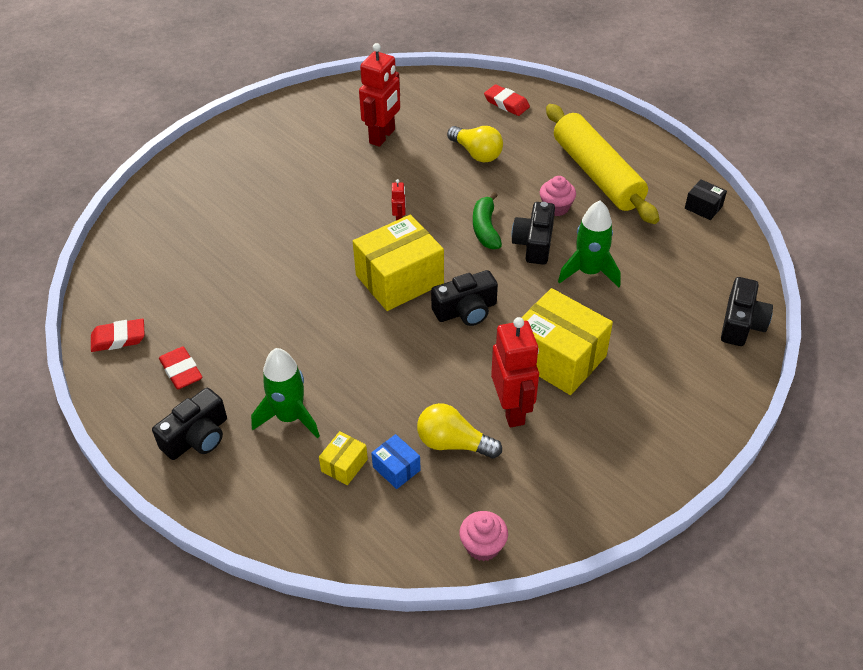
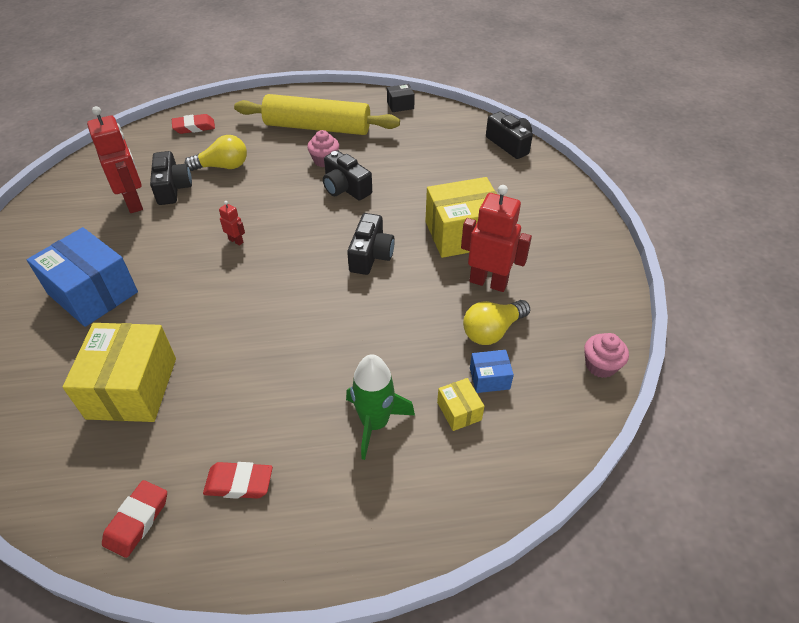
camera: 55 degrees left, 0 degrees up
black camera [152,388,227,460] -> black camera moved to [150,151,192,205]
yellow box [353,215,444,311] -> yellow box moved to [63,323,176,422]
green banana [473,192,502,249] -> none
green rocket [558,201,621,288] -> none
none -> blue box [27,227,138,327]

